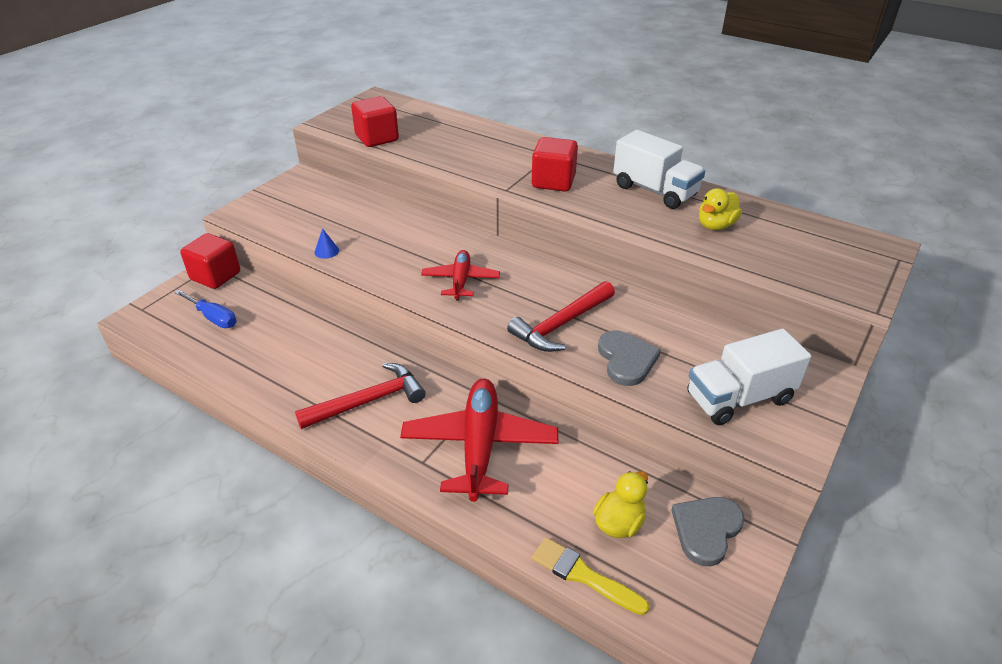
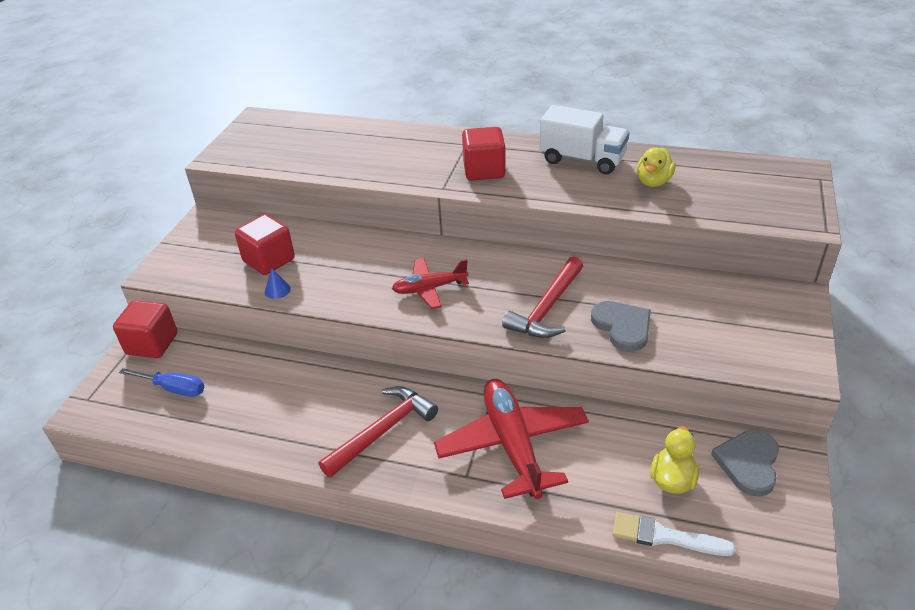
camera: 15 degrees left, 0 degrees up
red cube [351,96,399,147] -> red cube moved to [235,214,295,275]
red plane [421,250,500,301] -> red plane turned 90 degrees counterclockwise [392,258,469,309]
yellow brush [532,537,650,615] -> white brush [613,512,735,556]
white truck [687,329,811,425] -> none

